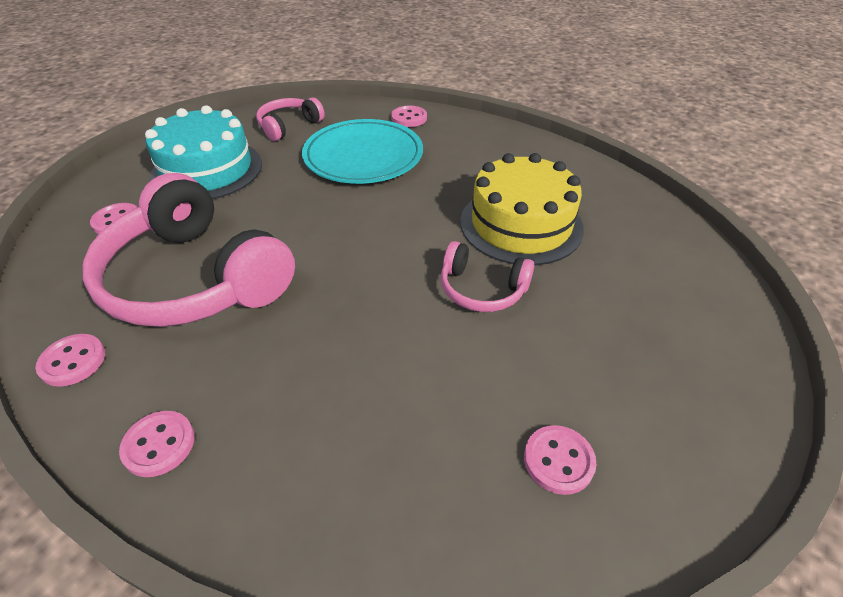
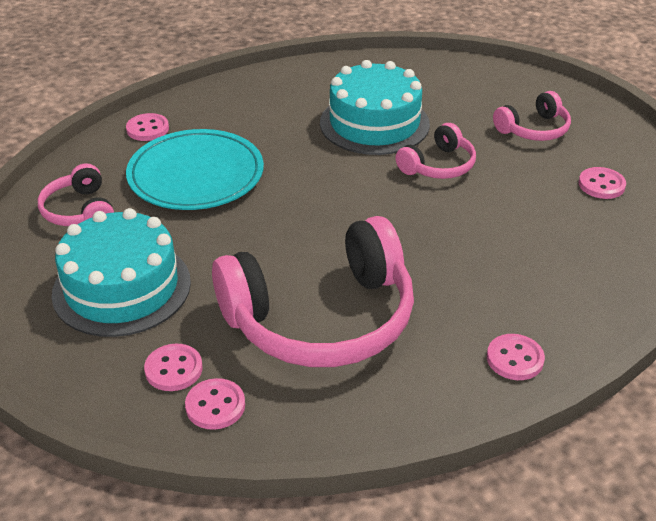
camera: 65 degrees left, 5 degrees down
pink button [36,334,105,387] -> pink button moved to [185,378,245,430]
yellow cake [460,153,584,265] -> turquoise cake [320,60,430,155]
none -> pink headphones [493,91,571,141]

